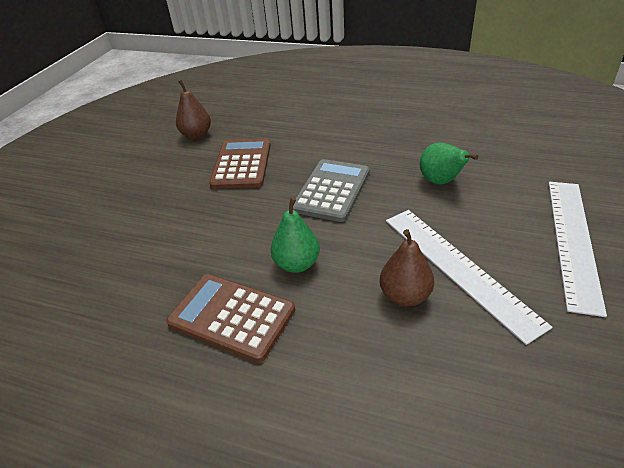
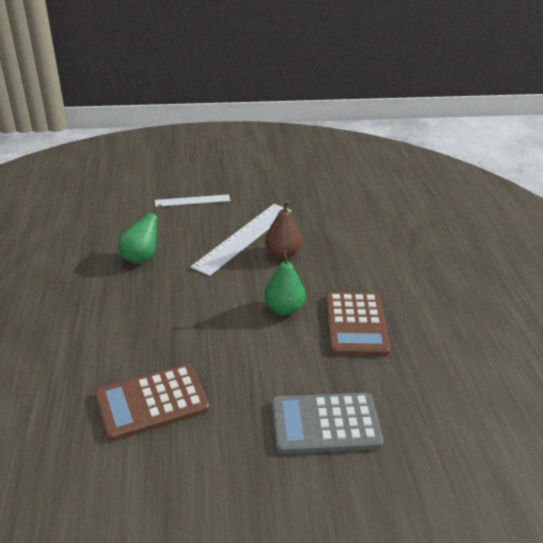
camera: 120 degrees left, 5 degrees down
brown pear [176,80,211,139] -> none
grey calculator [293,159,370,222] -> grey calculator moved to [271,393,384,454]
white ruler [549,182,607,317] -> white ruler [155,194,231,207], size x0.58

